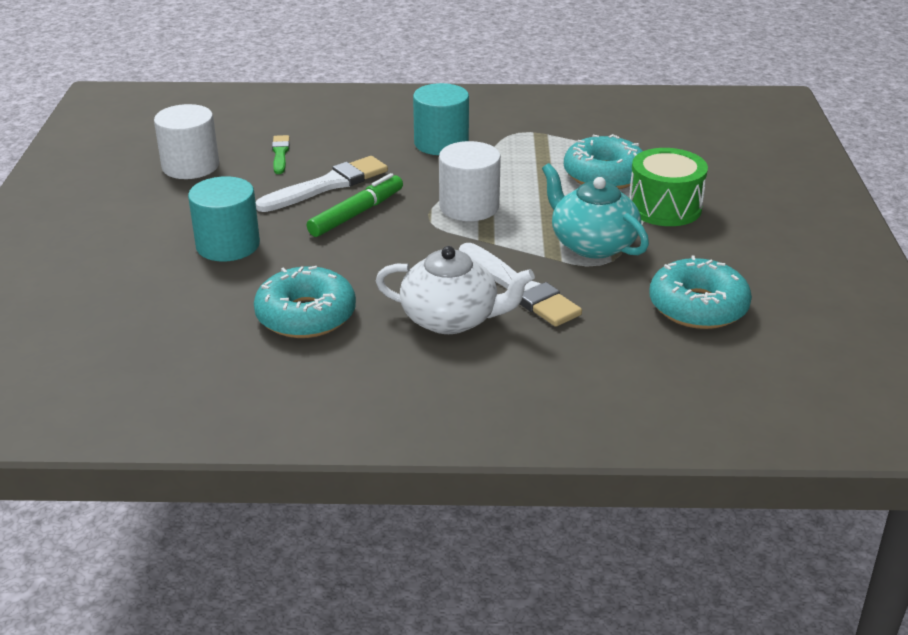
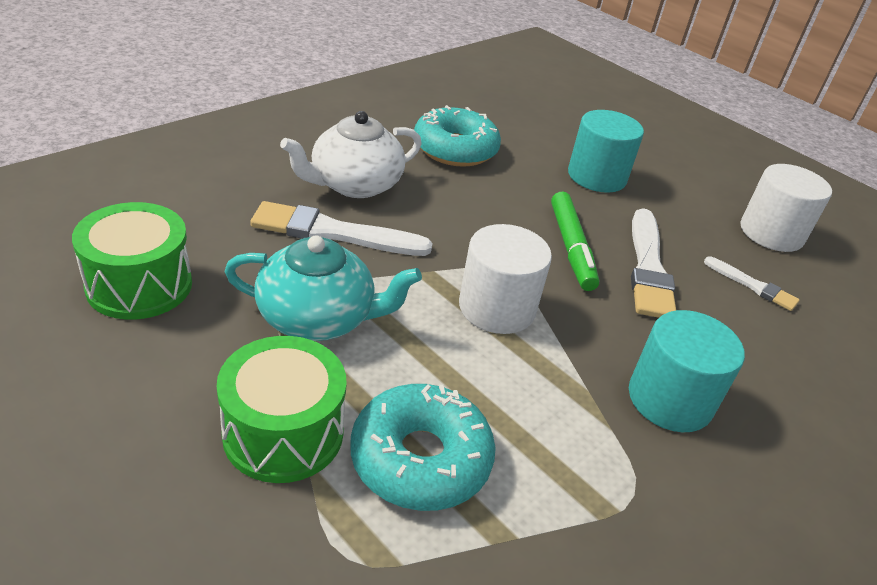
camera: 130 degrees right, 5 degrees up
green brush [272,135,290,174] -> white brush [704,257,800,311]
turquoise donut [649,255,752,329] -> green drum [72,202,192,320]

